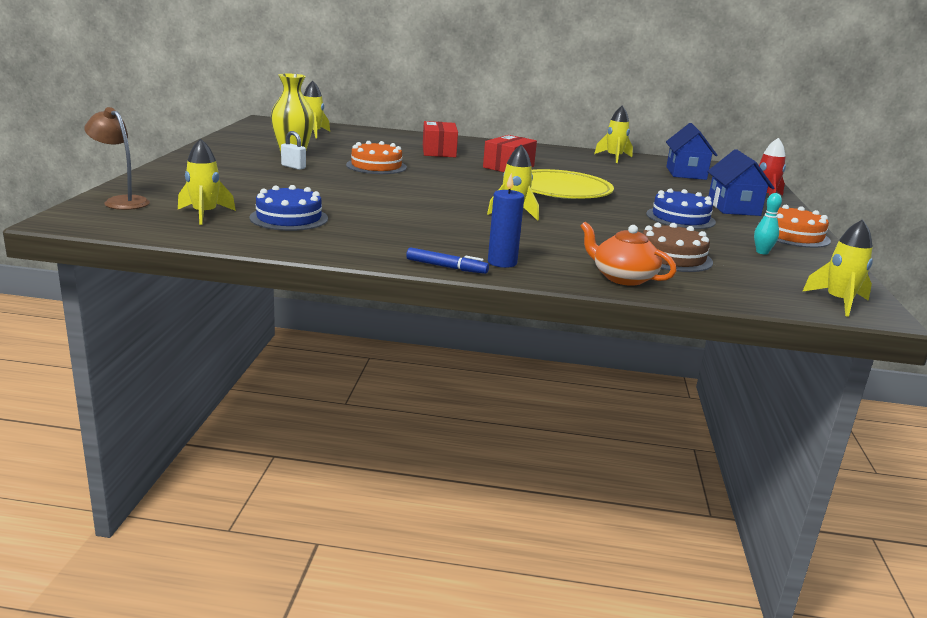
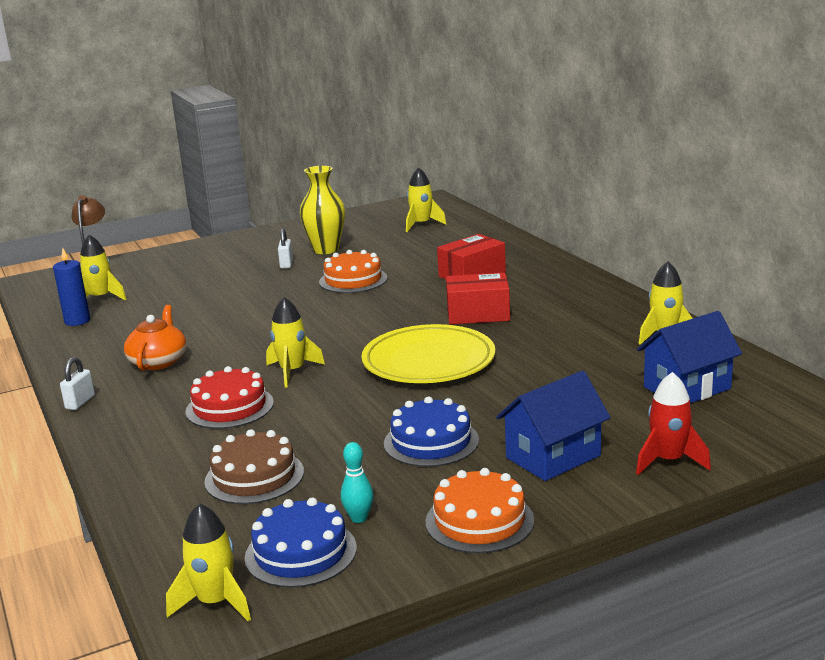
camera: 60 degrees right, 0 degrees up
blue cake [250,185,328,231] -> blue cake moved to [245,498,357,588]
blue marker [406,248,489,274] -> white padlock [60,357,95,410]
blue candle [488,174,524,268] -> blue candle moved to [53,248,90,326]
orange teapot [580,222,677,286] -> orange teapot moved to [124,305,186,371]
none -> red cake [185,366,274,429]

